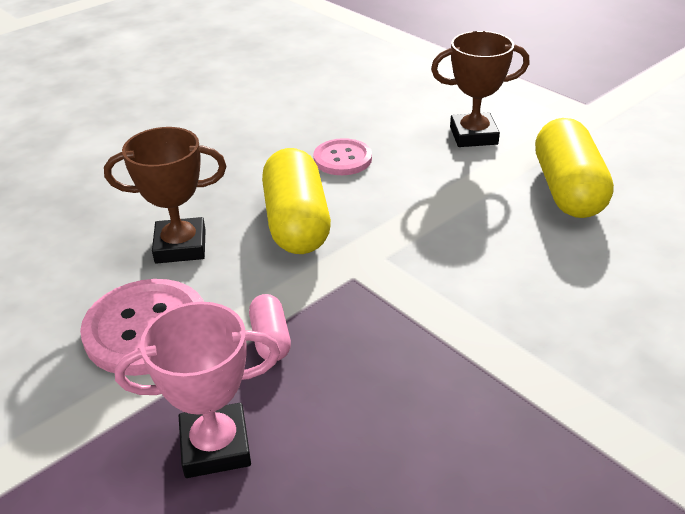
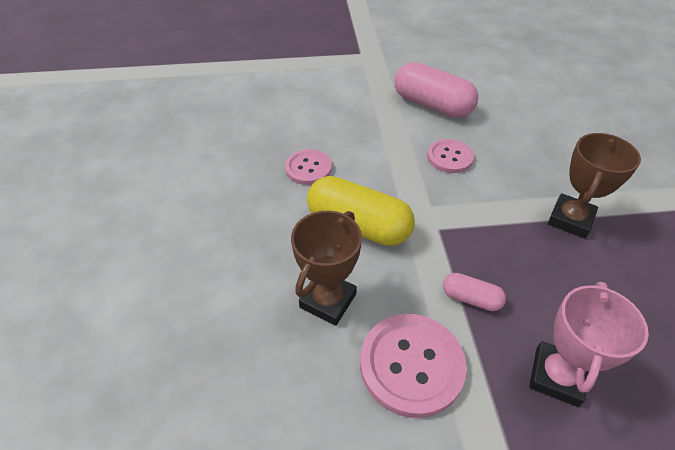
camera: 55 degrees left, 10 degrees up
brown trophy [431,31,530,147] -> brown trophy moved to [548,133,641,238]
yellow capsule [535,118,614,218] -> pink capsule [395,62,478,118]
none -> pink button [427,139,474,173]

